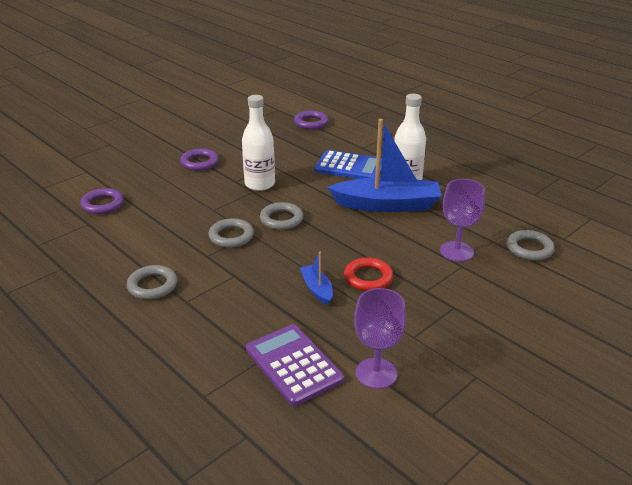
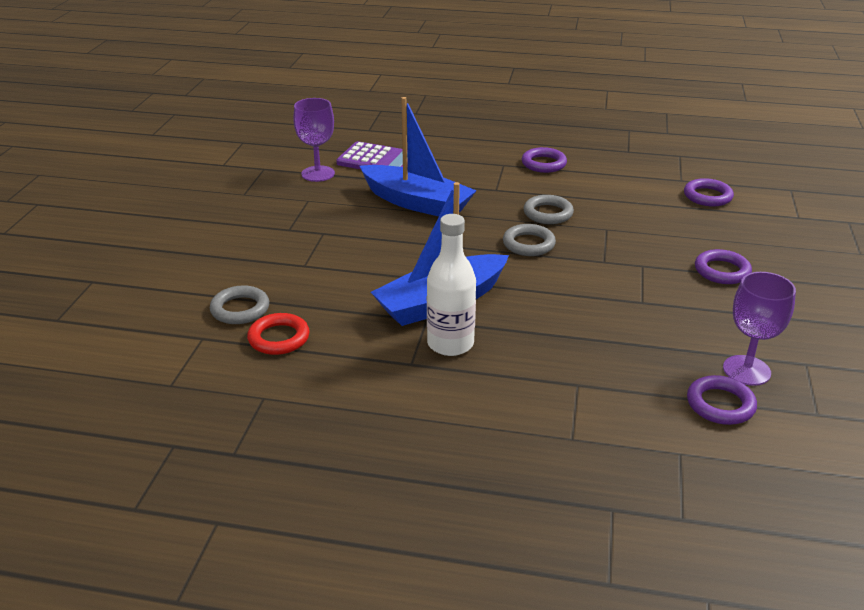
camera: 145 degrees right, 0 degrees up
grey ring [127,265,177,300] -> purple ring [522,147,567,173]
white bottle [242,95,275,191] -> none
blue boat [300,252,333,305] -> blue boat [360,97,477,216], size x2.20
blue calculator [315,150,382,179] -> none
red ring [344,257,393,291] -> red ring moved to [247,313,310,355]
purple goblet [440,179,485,262] -> purple goblet moved to [723,272,796,386]

